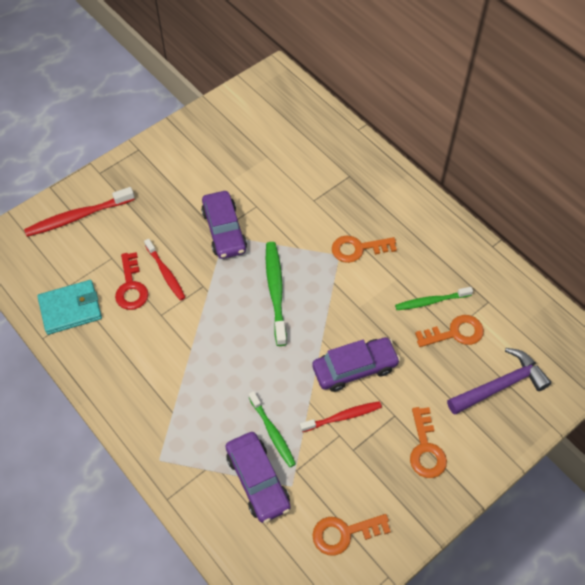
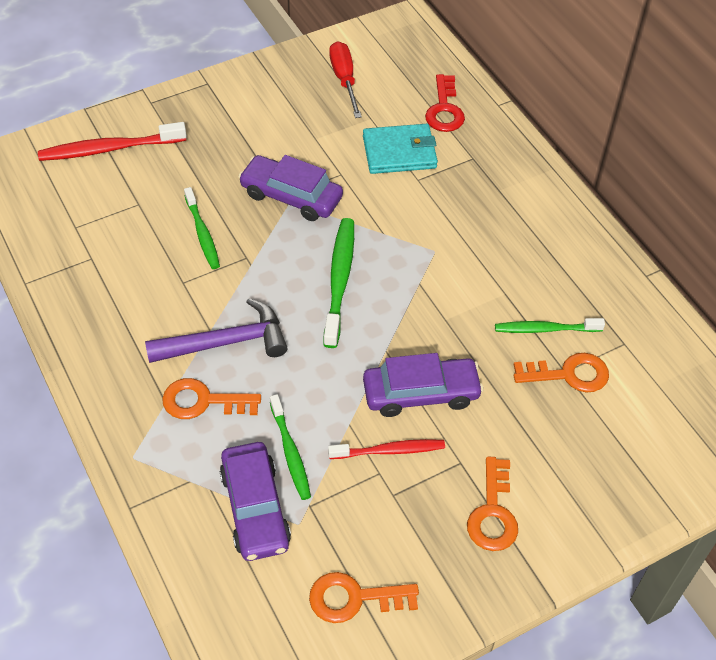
camera: 10 degrees right, 5 degrees down
turquoise wallet [37,280,102,335] -> turquoise wallet moved to [363,124,438,174]
red key [115,252,149,310] -> red key moved to [425,74,465,132]
red toothbrush [144,239,186,301] -> green toothbrush [184,187,220,269]
purple car [201,191,247,259] -> purple car turned 120 degrees clockwise [238,155,343,221]
orange key [332,235,397,263] -> orange key moved to [162,378,261,419]
purple hammer [447,348,551,415] -> purple hammer moved to [145,298,288,363]
none -> red screwdriver [329,41,362,118]

